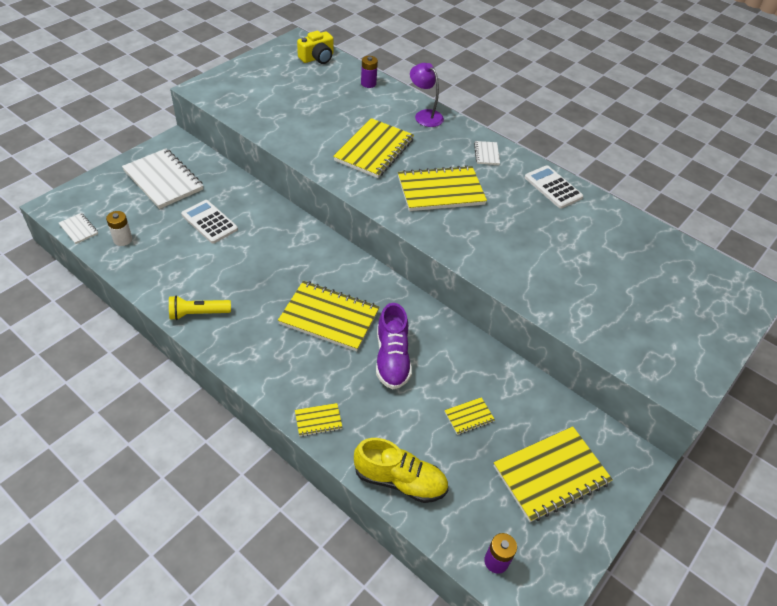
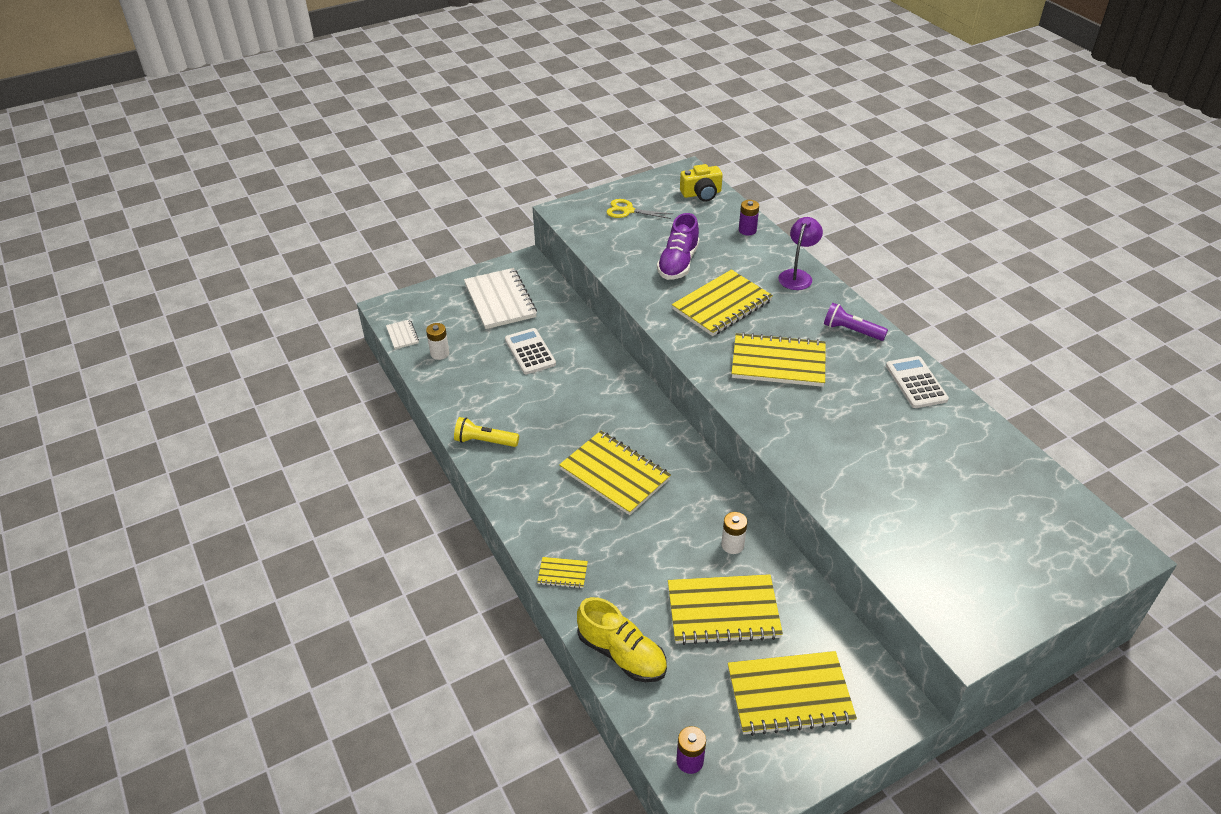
camera: 25 degrees right, 5 degrees down
purple shoe [376,303,412,389] -> purple shoe moved to [657,213,700,280]
purple lamp [410,63,444,127] -> purple lamp turned 45 degrees clockwise [778,217,823,290]
yellow notebook [444,397,495,435] -> yellow notebook [668,574,783,645], size x2.20
white notebook [474,141,500,165] -> purple flashlight [824,303,888,341]
none -> yellow scissors [607,199,673,219]
none -> white battery [721,512,747,554]

